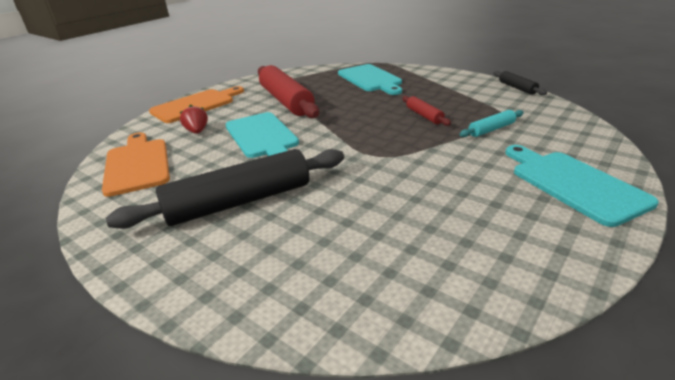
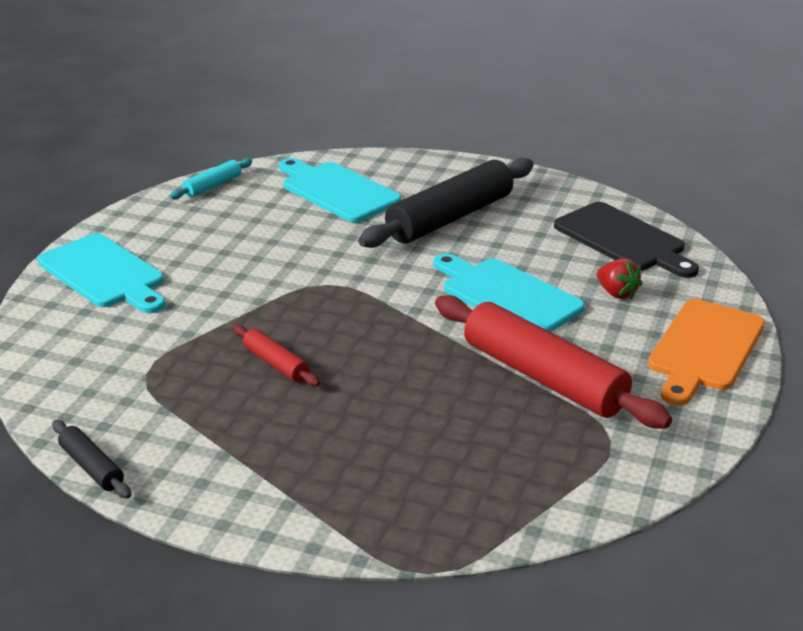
camera: 160 degrees right, 0 degrees up
orange cutting board [102,132,170,197] -> black cutting board [554,202,699,278]
turquoise cutting board [338,64,402,95] -> turquoise cutting board moved to [279,158,401,222]
turquoise rolling pin [459,110,524,137] -> turquoise rolling pin moved to [169,158,252,199]

